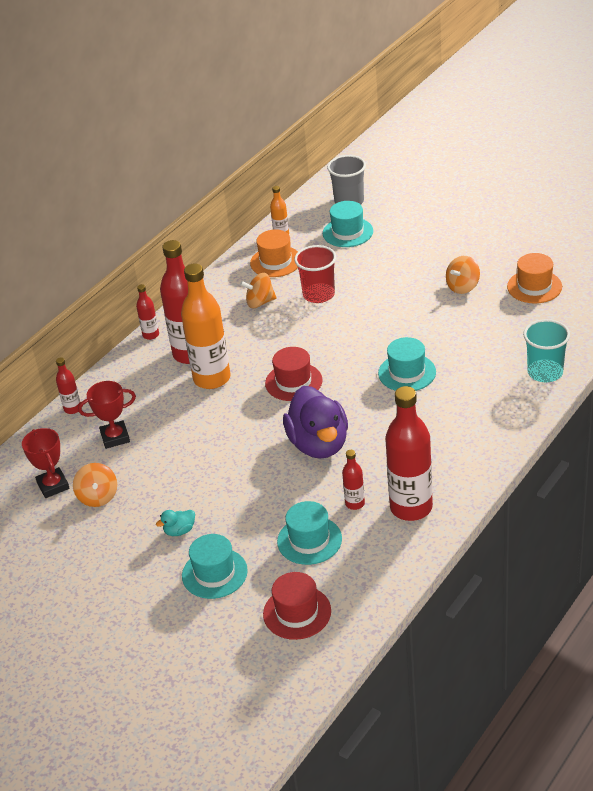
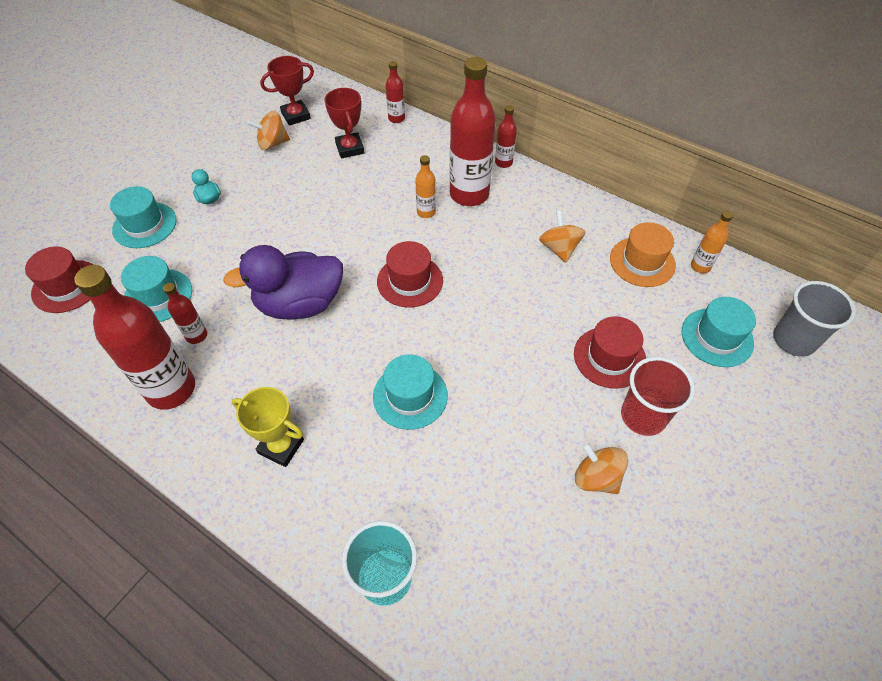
camera: 85 degrees right, 15 degrees up
orange bottle [181,263,230,389] -> orange bottle [415,155,436,218], size x0.47
red cup [294,245,336,303] -> red cup moved to [621,357,695,436]
orange hat [507,253,562,304] -> none
none -> yellow trophy [232,387,304,467]
none -> red hat [574,316,646,389]

